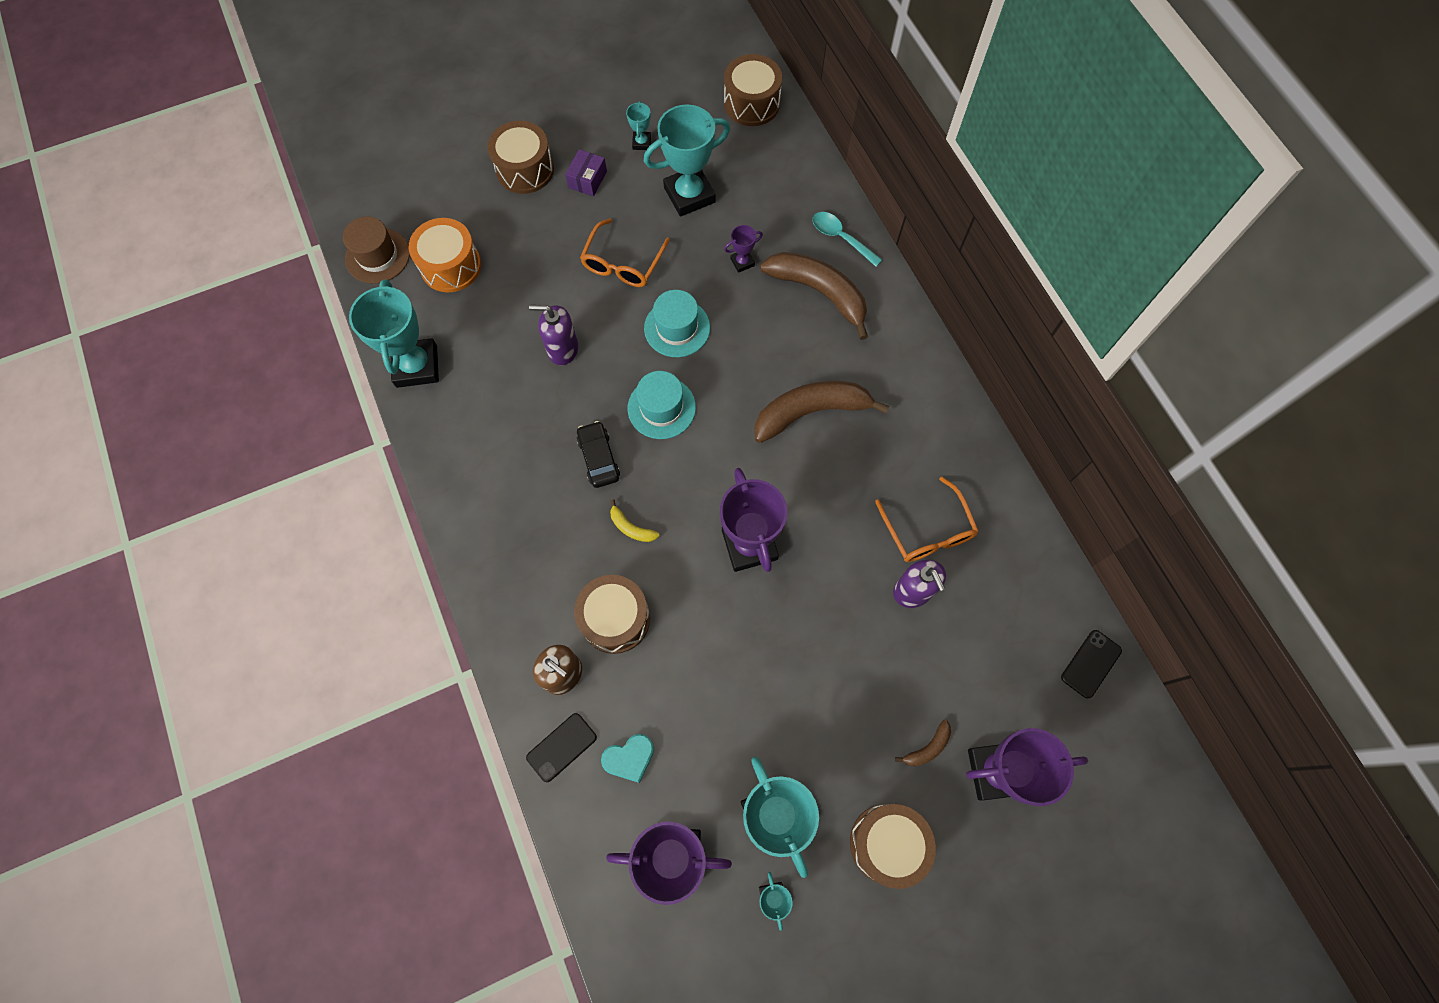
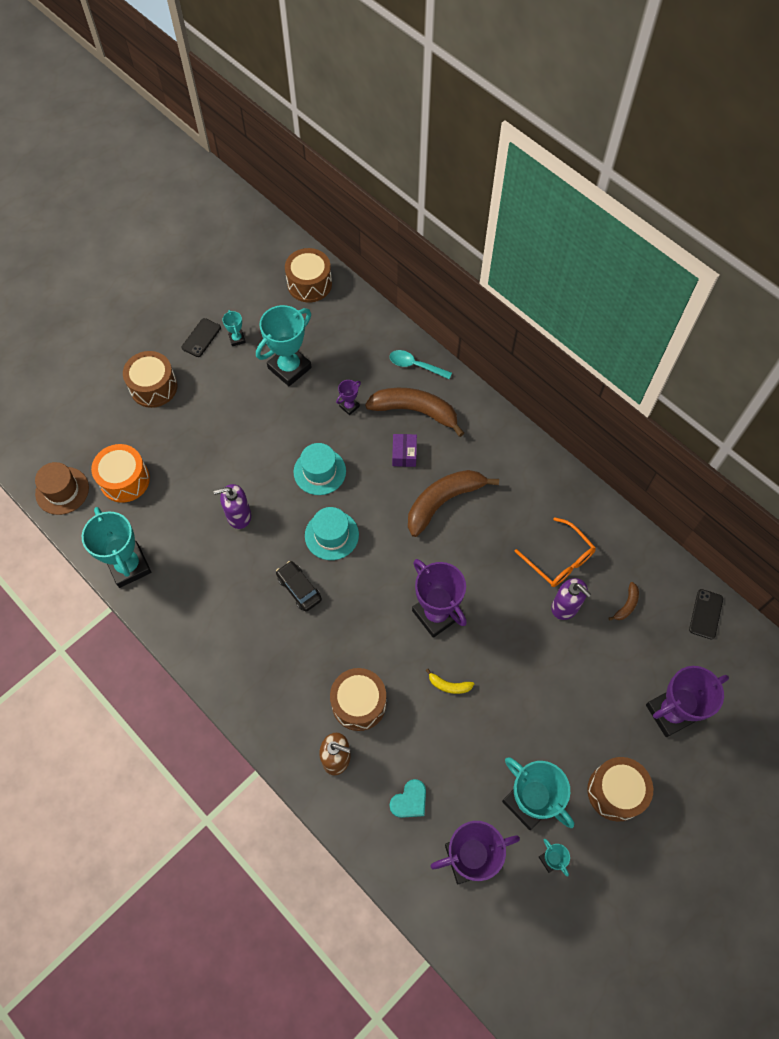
camera: 20 degrees left, 5 degrees down
black phone [526,713,597,782] -> black phone moved to [182,318,221,357]
purple box [565,149,607,196] -> purple box moved to [392,434,417,467]
orange glasses [580,218,670,287] -> none
yellow banana [610,499,660,542] -> yellow banana moved to [426,669,474,694]
brown banana [895,720,951,766] -> brown banana moved to [608,582,639,621]

